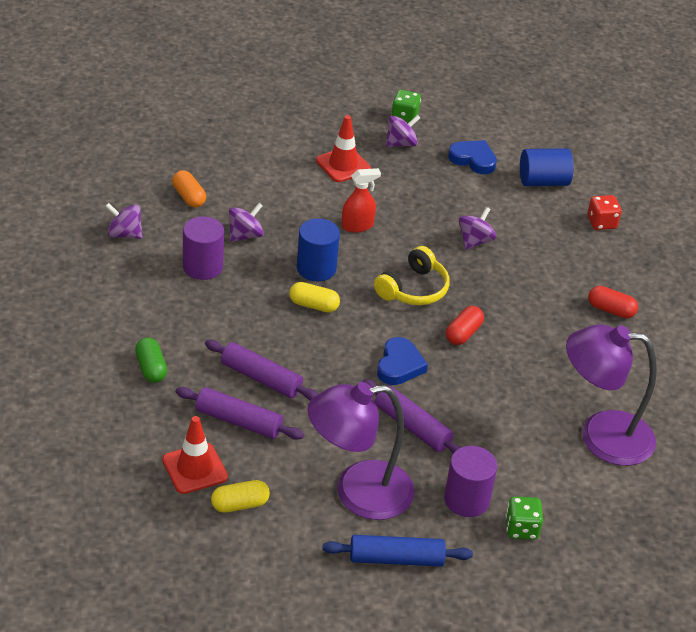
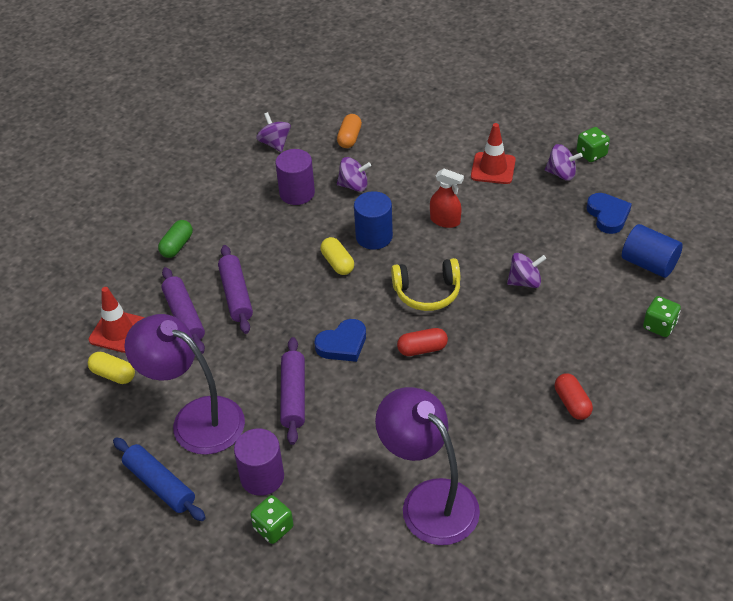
camera: 50 degrees right, 5 degrees up
red dice [587,195,621,230] -> green dice [643,296,681,337]

